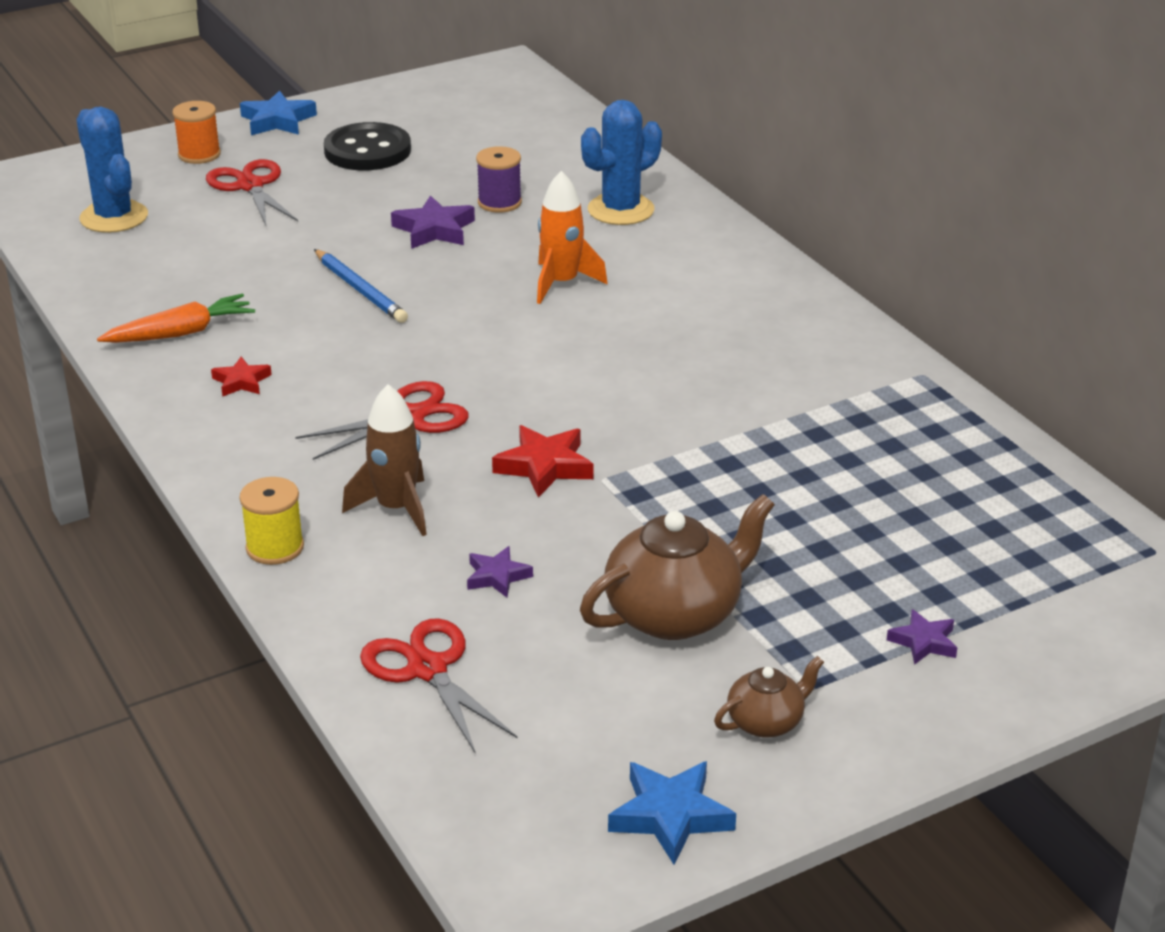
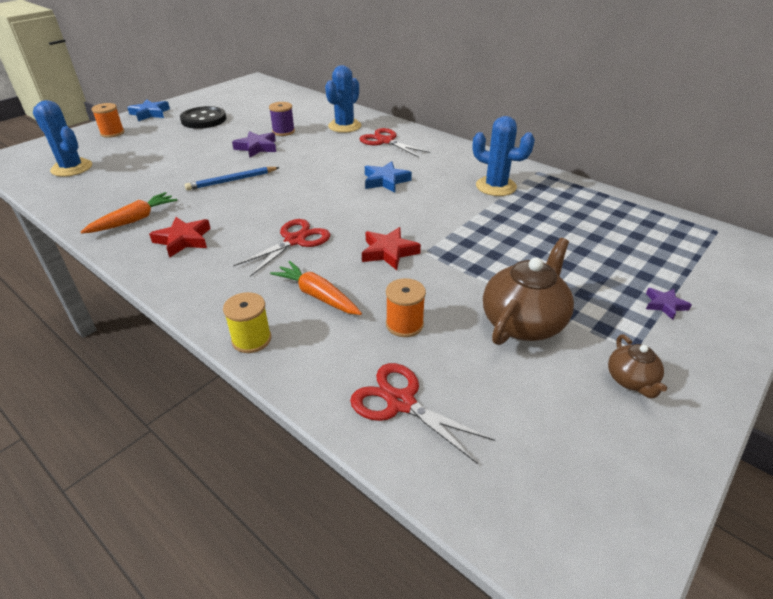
camera: 20 degrees left, 5 degrees up
red scissors [206,159,298,225] -> red scissors moved to [359,128,430,158]
red star [211,356,272,396] -> red star [149,217,211,258], size x1.60
blue pencil [314,249,408,323] -> blue pencil turned 120 degrees clockwise [185,167,280,190]
brown rocket [342,384,427,536] -> orange carrot [270,261,362,315]
purple star [467,546,533,598] -> orange spool [386,278,426,337]
orange rocket [537,171,608,304] -> none
blue star [608,761,736,865] -> blue star moved to [365,161,412,192]
brown teapot [714,656,824,738] -> brown teapot turned 135 degrees clockwise [608,334,667,398]
none -> blue cactus [472,116,535,196]

